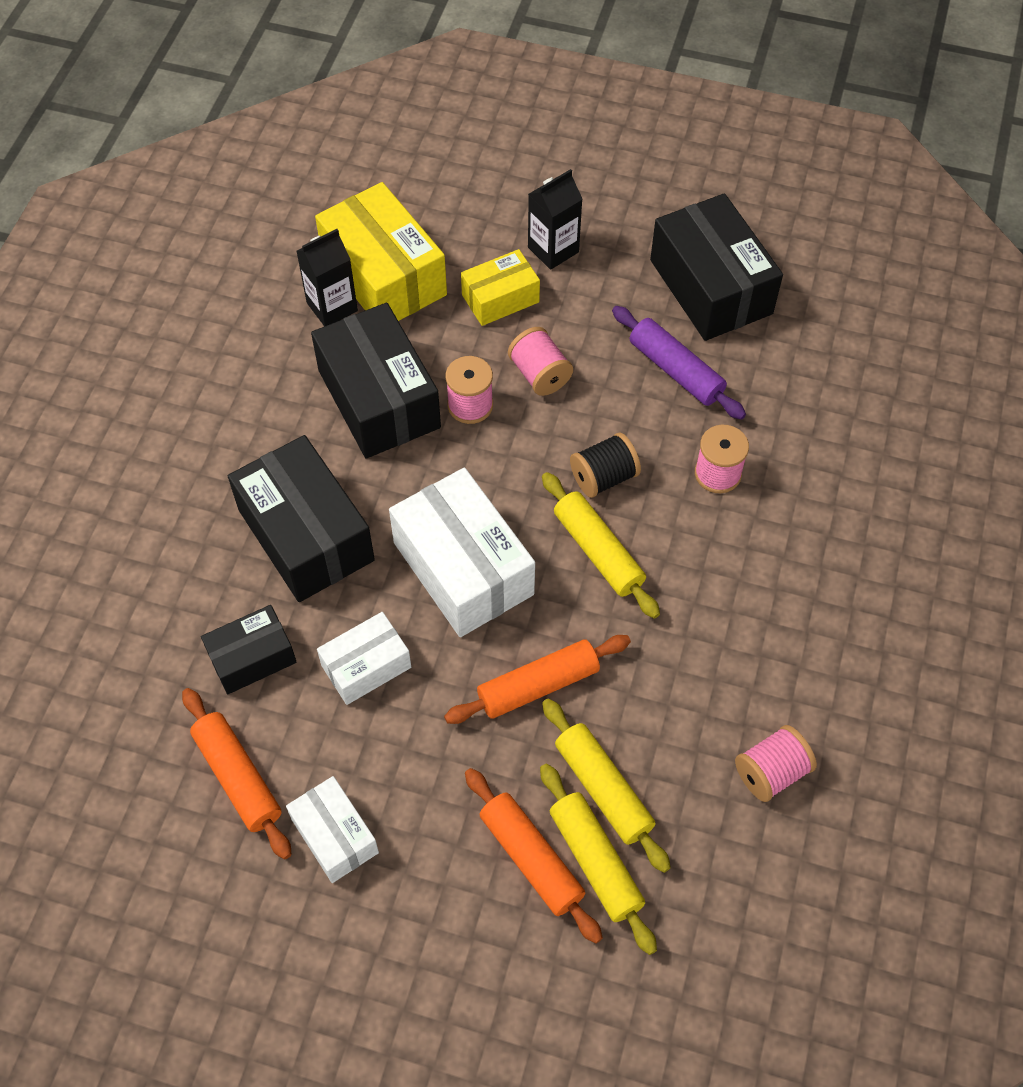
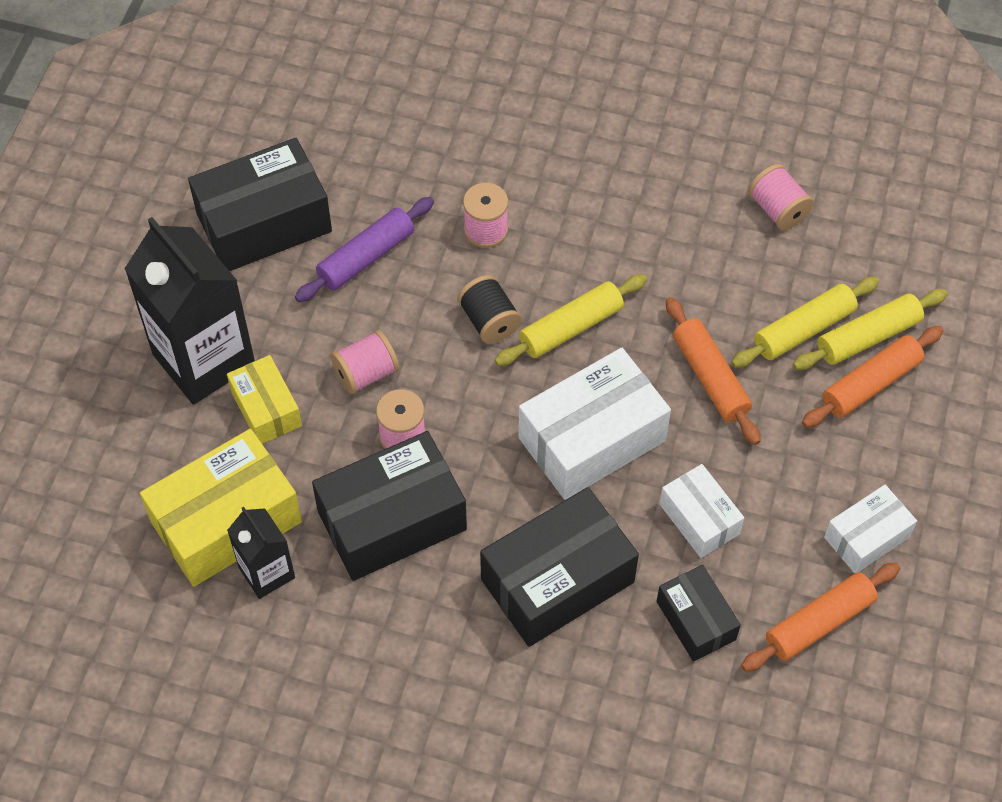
camera: 90 degrees left, 0 degrees up
black carton [528,169,582,270] -> black carton [124,217,255,405], size x1.91

